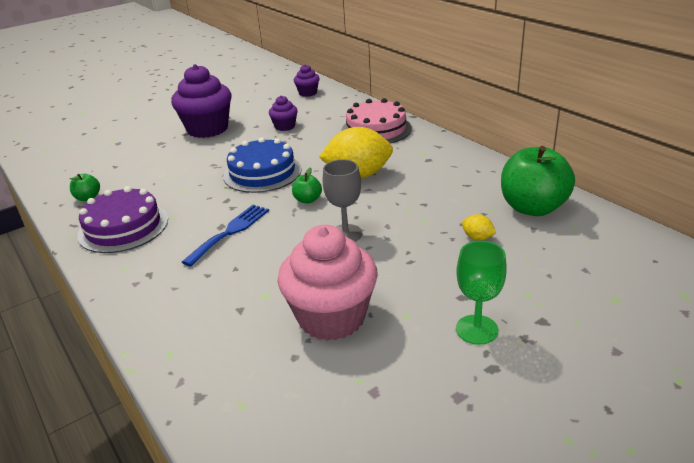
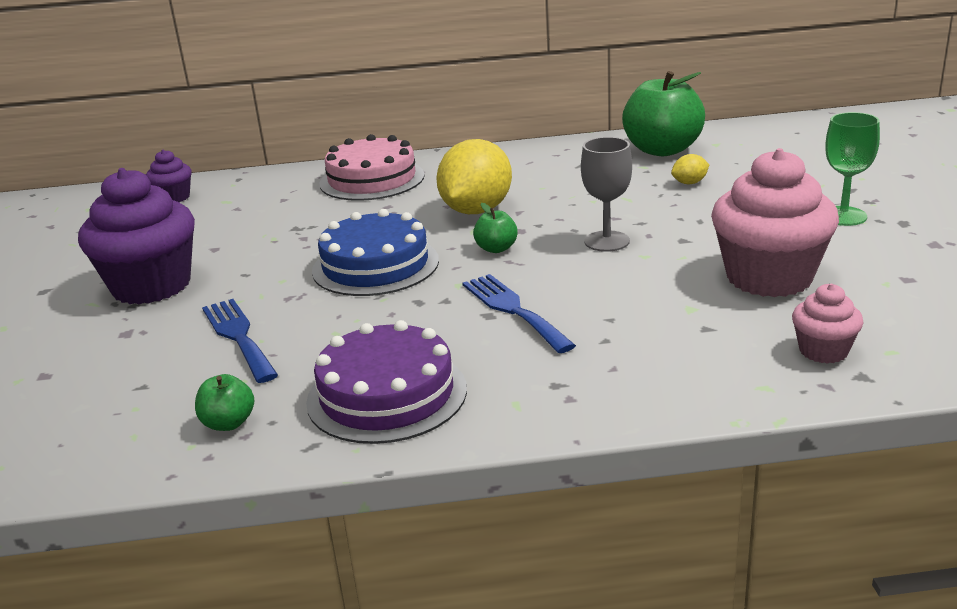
camera: 60 degrees left, 5 degrees down
purple cupcake [269,95,298,131] -> none
none -> blue fork [202,299,278,383]
none -> pink cupcake [792,284,864,364]

